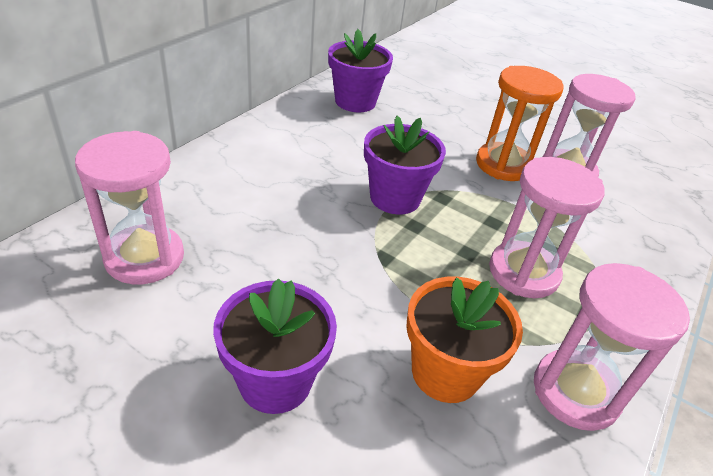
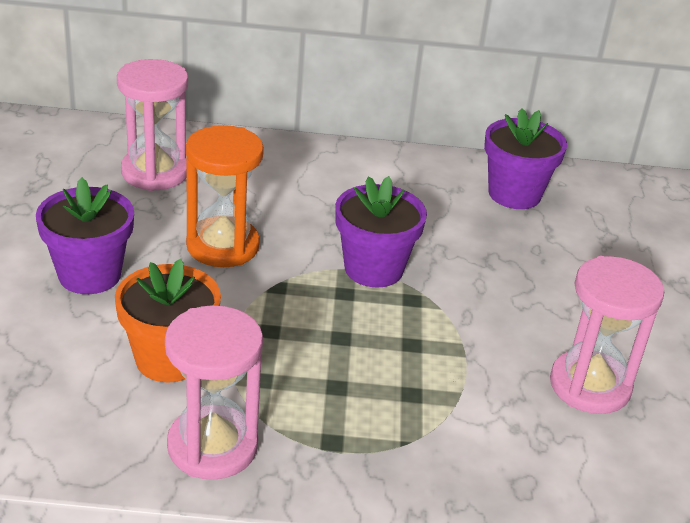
camera: 60 degrees right, 5 degrees down
orange hourglass [476,66,564,181] -> orange hourglass moved to [186,125,264,267]
pink hourglass [489,157,605,298] -> none

